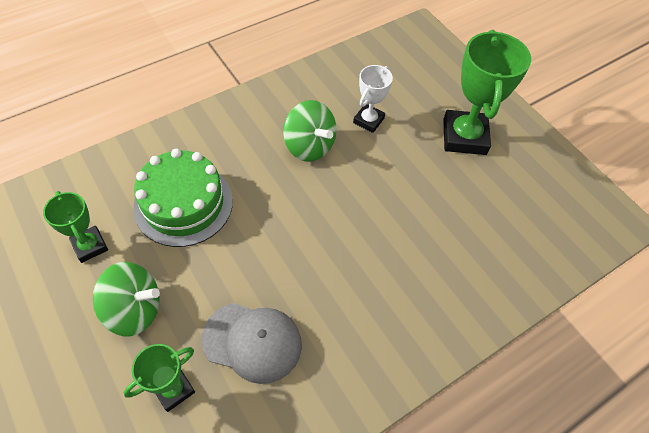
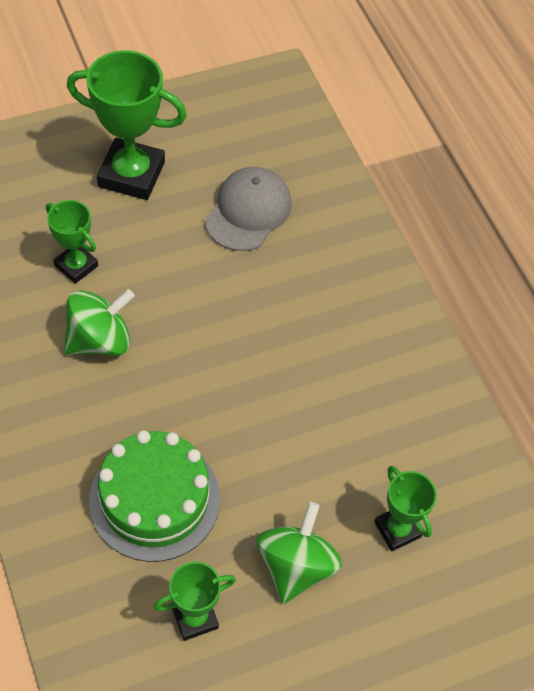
camera: 80 degrees left, 0 degrees up
grey cap [202,303,302,384] -> grey cap moved to [205,167,292,251]
white trophy [353,65,393,133] -> green trophy [46,200,98,284]

